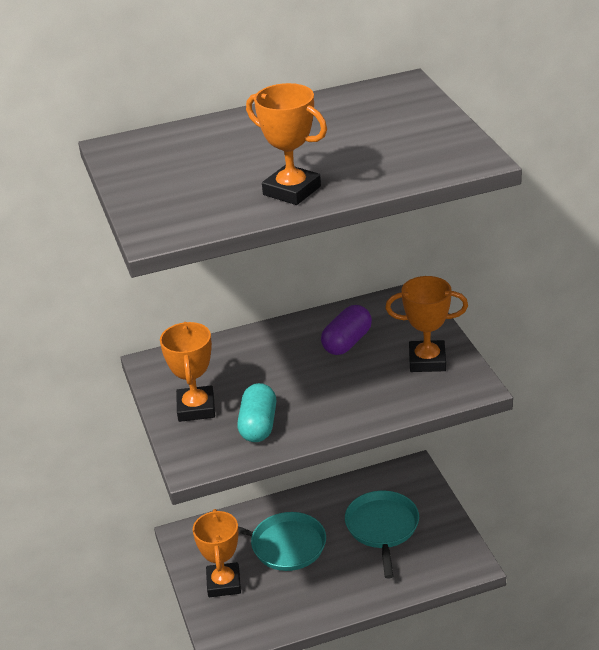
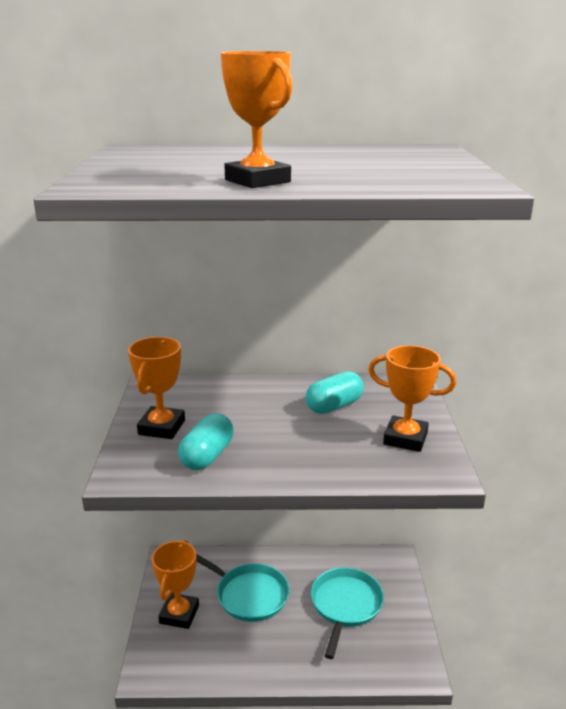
camera: 15 degrees right, 10 degrees down
purple capsule [321,305,372,355] -> turquoise capsule [306,371,364,414]

